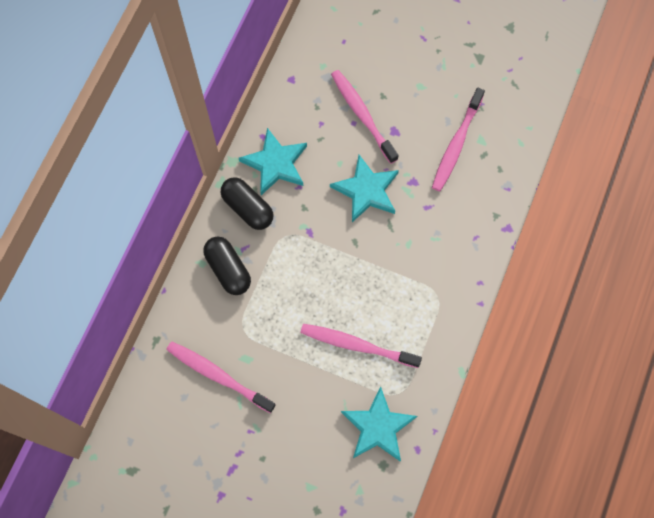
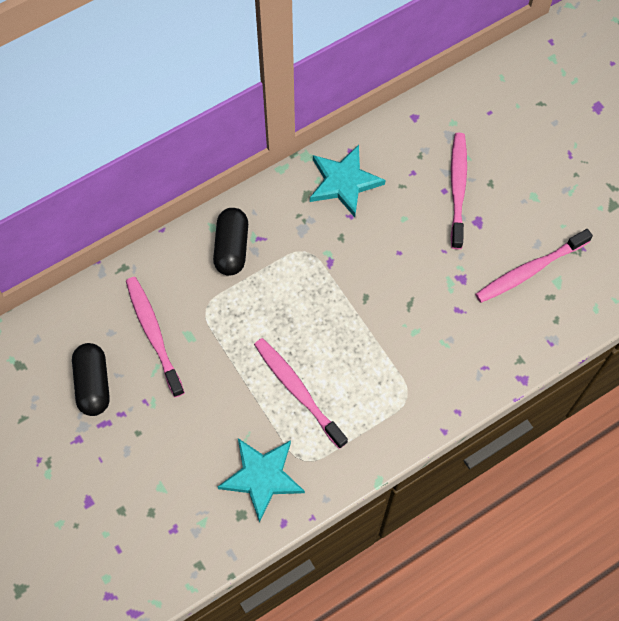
camera: 35 degrees right, 5 degrees down
black capsule [221,177,273,230] -> black capsule moved to [72,343,110,416]
turquoise star [330,155,399,222] -> none

